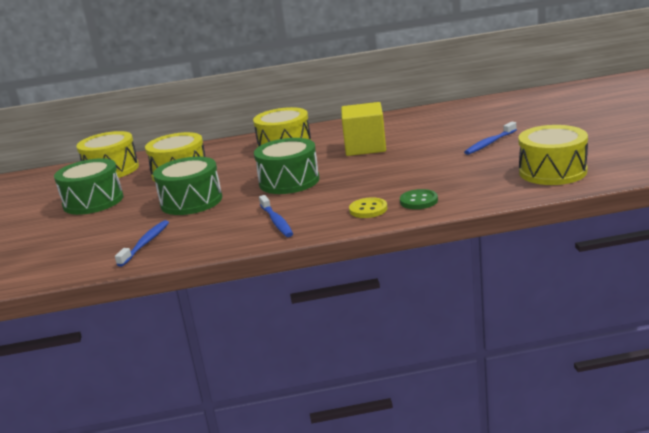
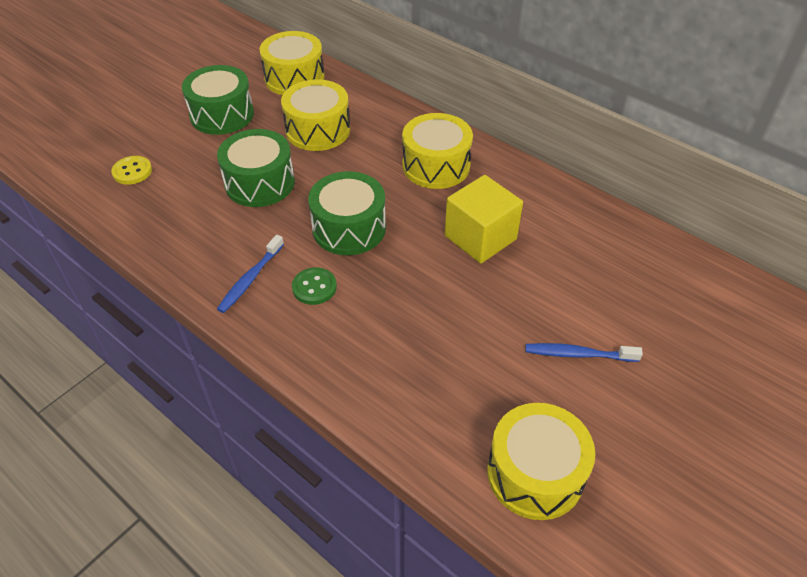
camera: 45 degrees right, 25 degrees up
blue toothbrush [115,220,169,267] -> none
yellow button [349,197,387,218] -> yellow button moved to [111,156,152,185]
green button [400,189,438,209] -> green button moved to [292,267,337,305]

